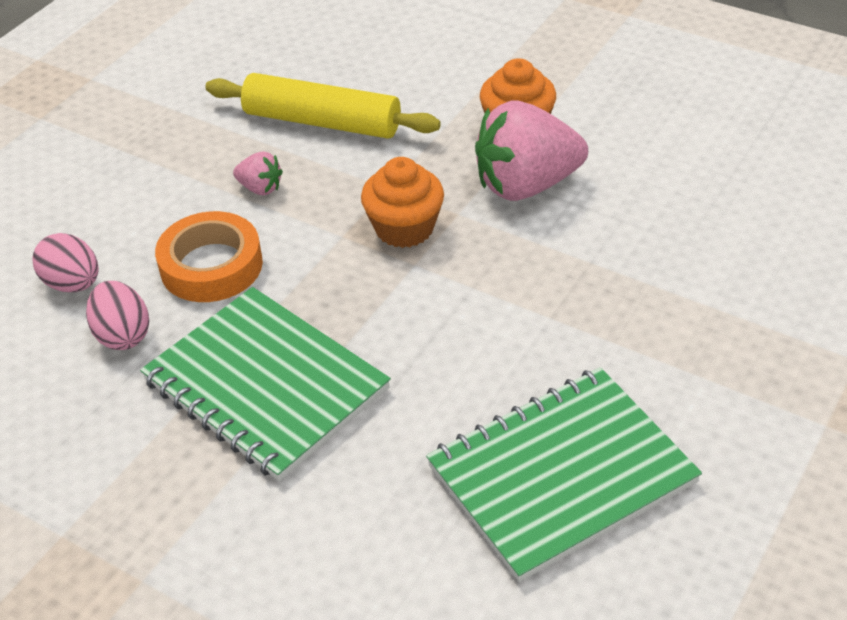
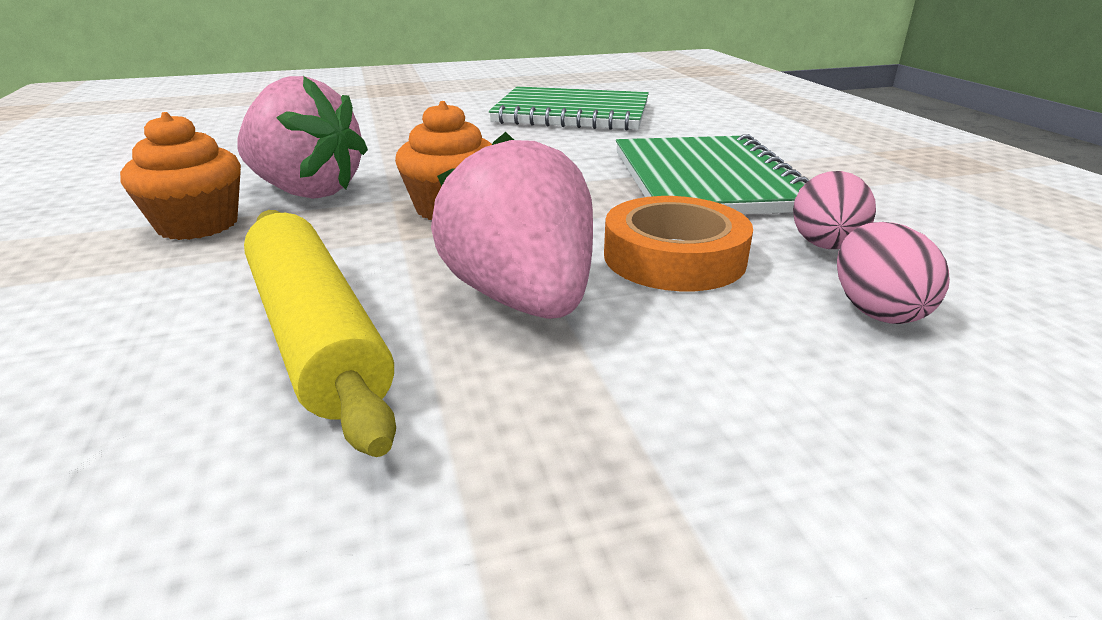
camera: 140 degrees left, 15 degrees down
pink strawberry [233,152,283,195] -> pink strawberry [431,132,593,319], size x2.22

